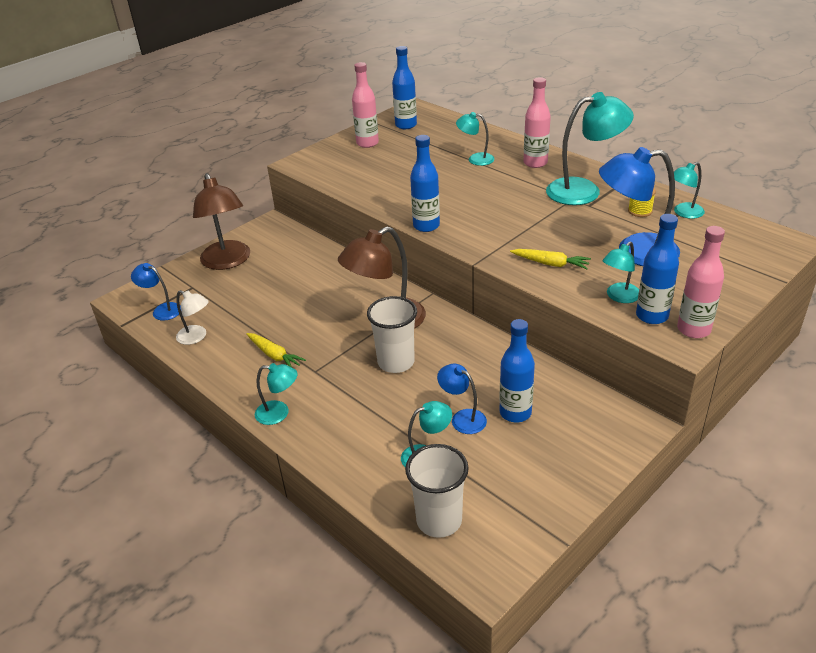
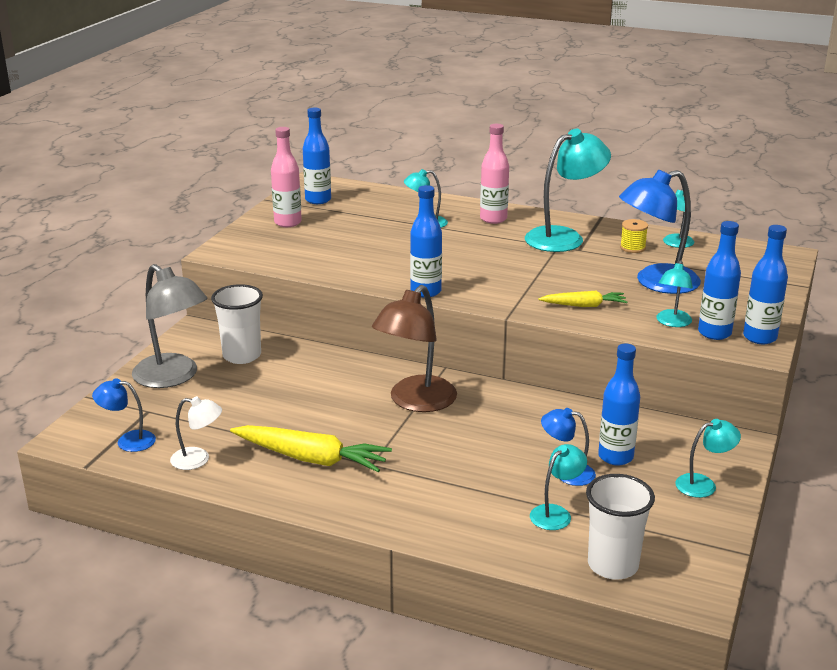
camera: 25 degrees left, 10 degrees down
brown lamp [193,173,250,270] -> grey lamp [132,264,208,388]
yellow carrot [246,333,306,367] -> yellow carrot [230,425,392,472], size x1.73
turquoise lamp [255,363,298,425] -> turquoise lamp moved to [675,419,741,498]
white cup [367,296,417,373] -> white cup moved to [211,284,263,364]
pink bottle [677,226,725,338] -> blue bottle [743,225,788,344]

